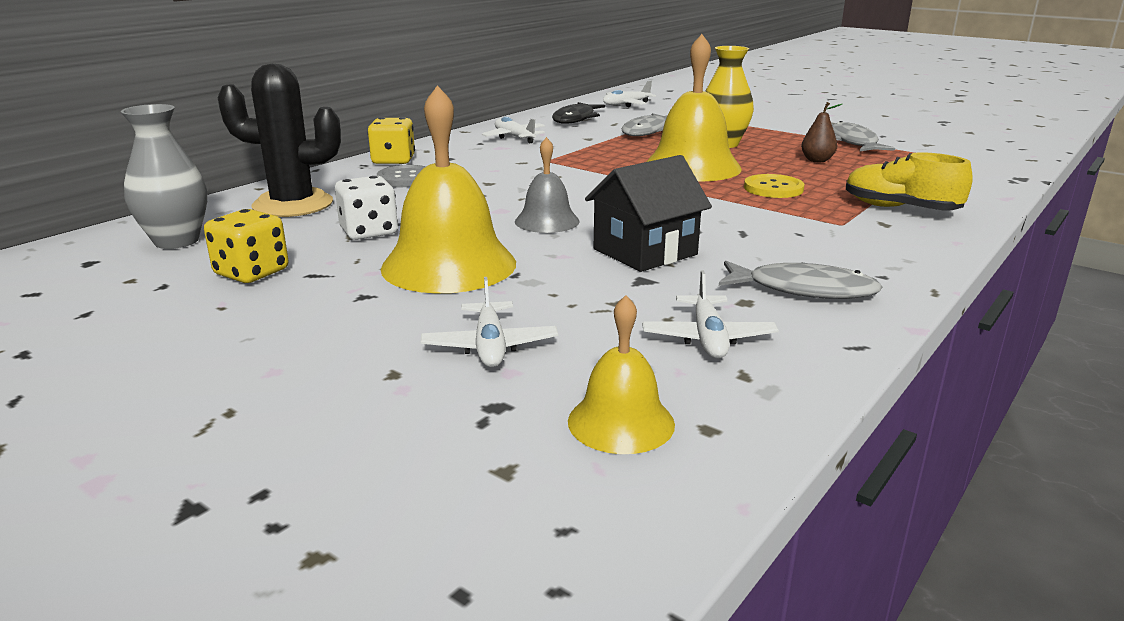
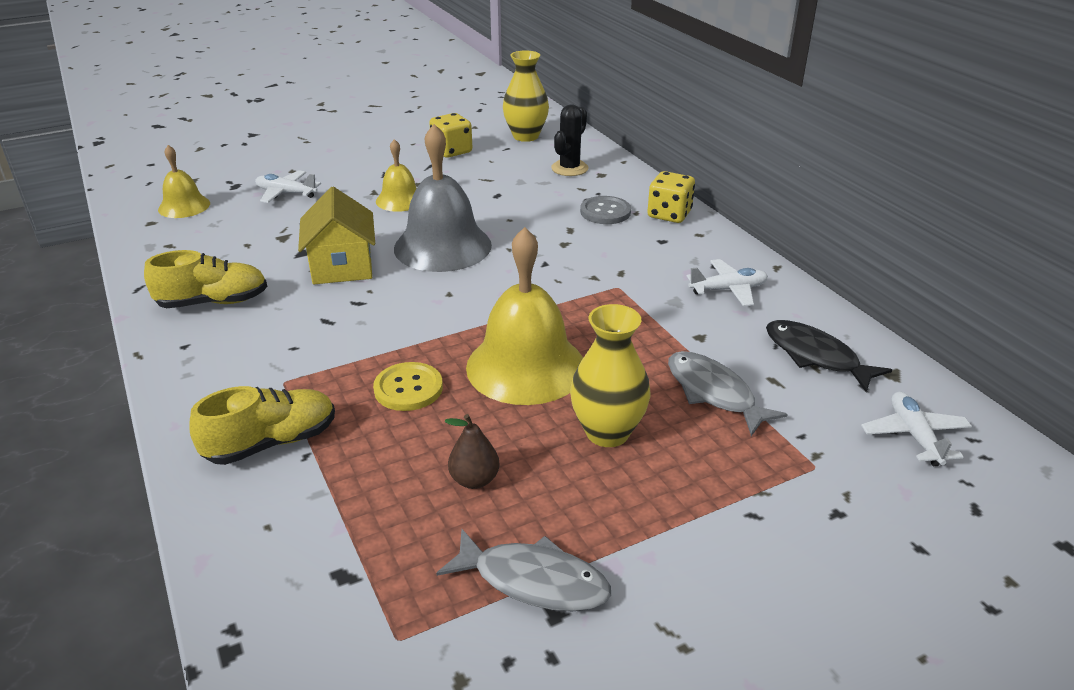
camera: 115 degrees right, 10 degrees up
grey vase [121,104,207,249] -> yellow vase [503,50,549,142]
black cactus [217,64,341,217] -> black cactus [551,104,589,176], size x0.64
white dice [335,176,398,240] -> none
yellow bell [381,85,516,293] -> yellow bell [376,139,417,212], size x0.55
grey bell [515,137,580,233] -> grey bell [394,124,492,272], size x1.81
black house [585,155,712,272] -> yellow house [298,187,375,284]
white plane [642,270,779,359] -> none
grey fish [719,260,883,299] -> yellow shoe [144,250,267,308]

